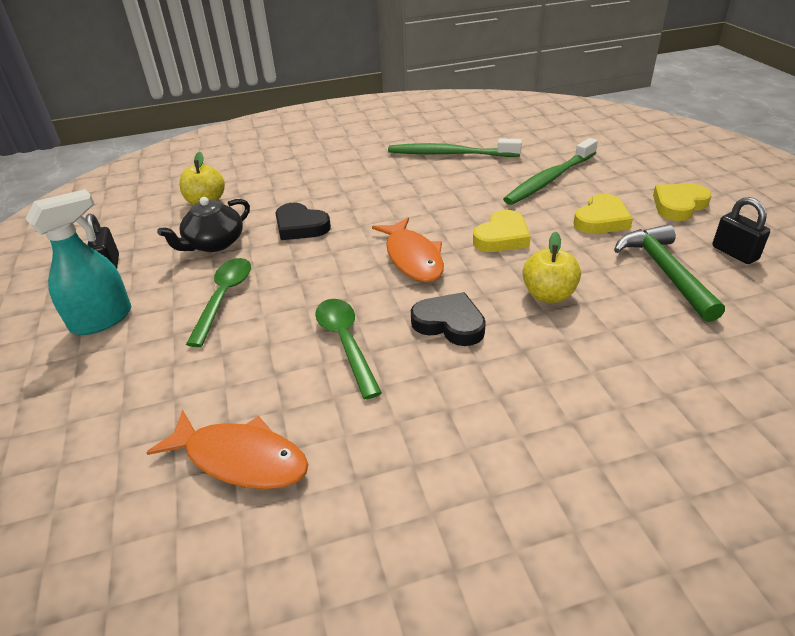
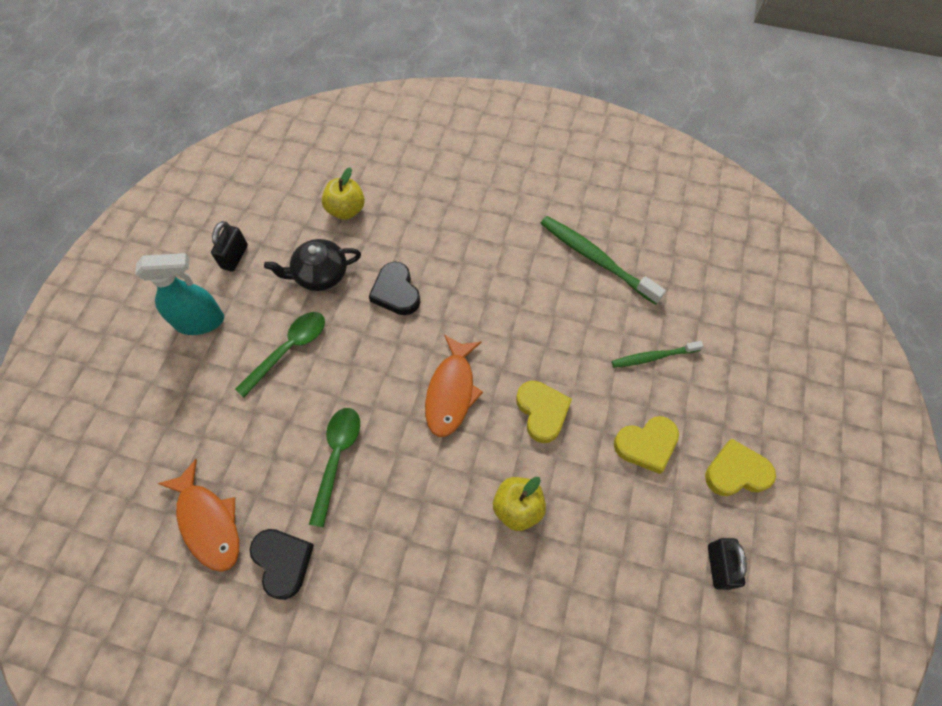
camera: 30 degrees right, 25 degrees up
black heart [411,292,486,346] -> black heart moved to [250,529,314,600]
yellow heart [473,210,531,252] -> yellow heart turned 90 degrees counterclockwise [516,381,572,443]
green toothbrush [503,138,598,205] -> green toothbrush [612,341,703,368], size x0.59
green hammer [614,224,725,322] -> none

